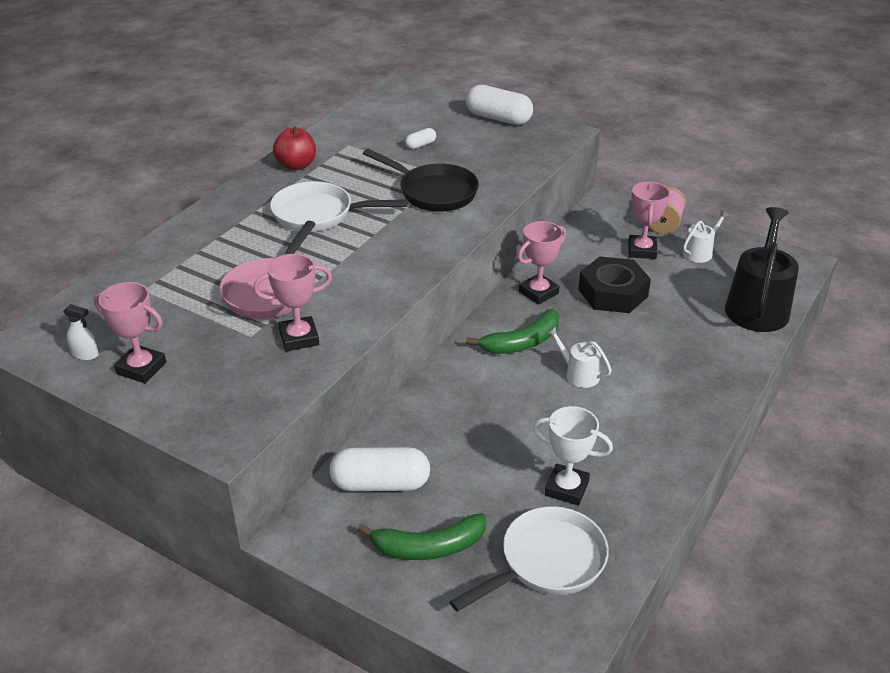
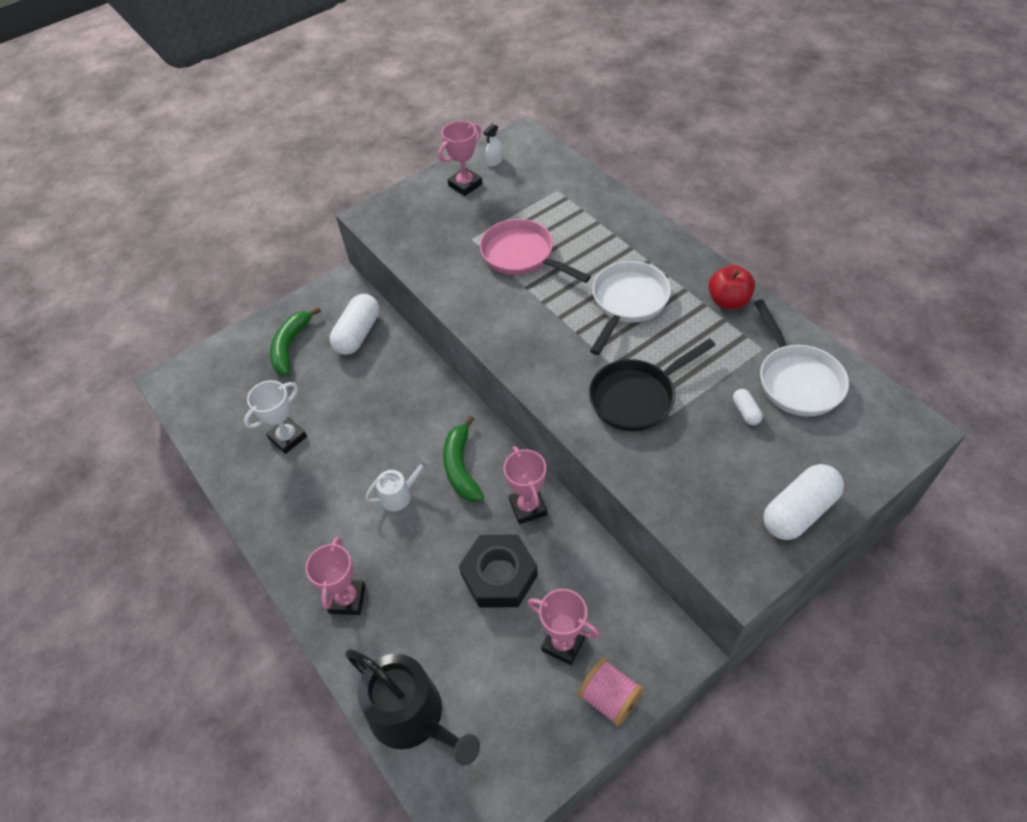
camera: 115 degrees right, 15 degrees up
pink trophy [253,254,332,351] -> pink trophy moved to [305,537,366,615]
white pan [450,506,609,612] -> white pan moved to [754,299,849,417]
white watering can [683,210,729,263] -> none

